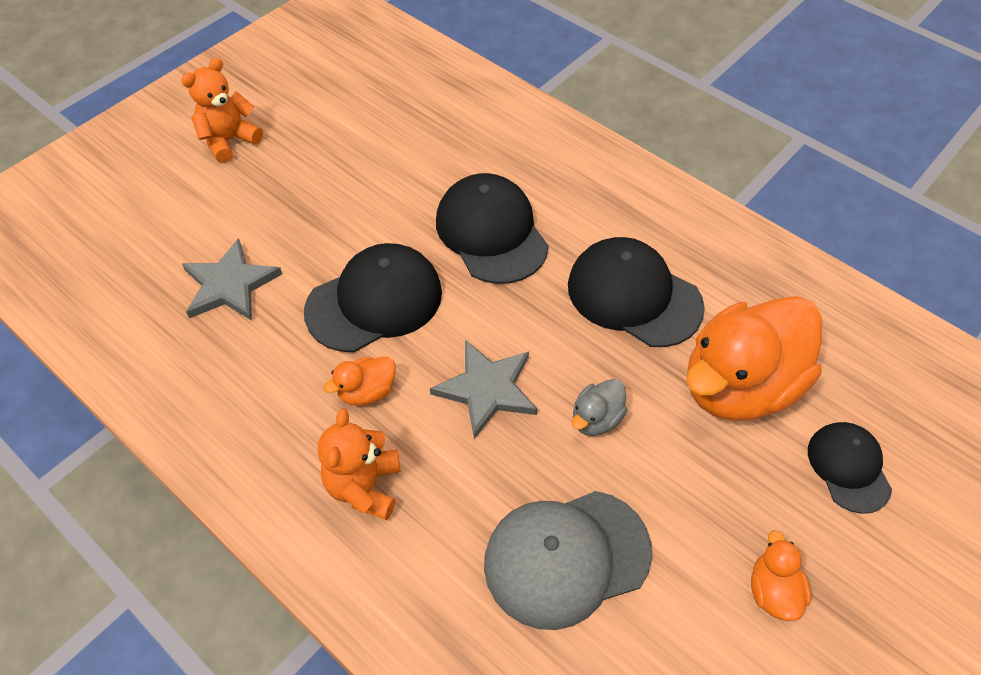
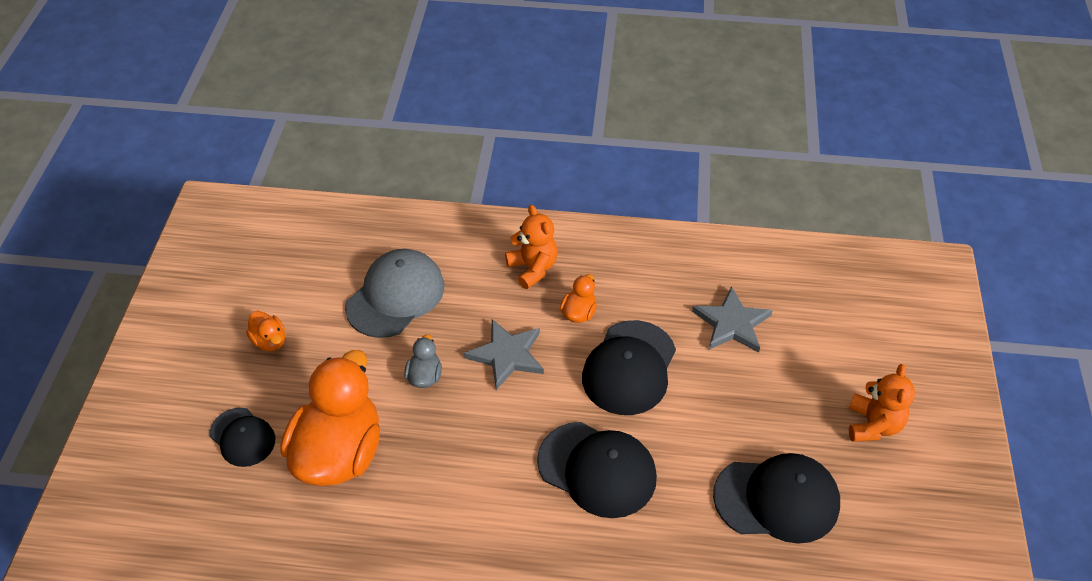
camera: 145 degrees right, 5 degrees down
black cap [568,237,705,347] -> black cap moved to [713,453,840,544]

